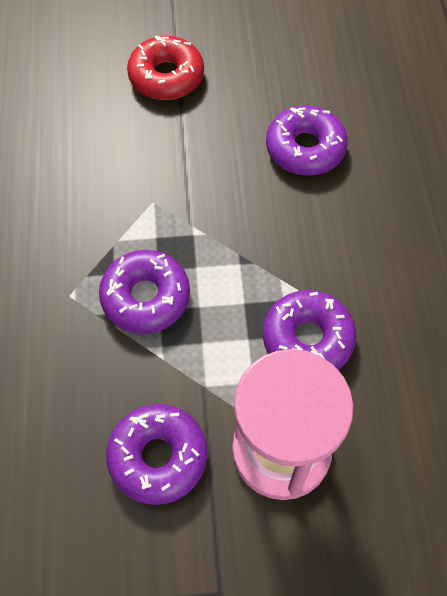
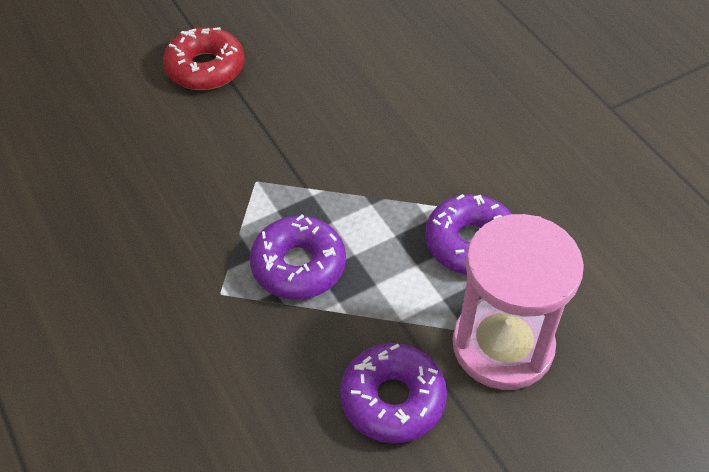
camera: 25 degrees left, 10 degrees down
purple donut [266,105,348,176] -> none

